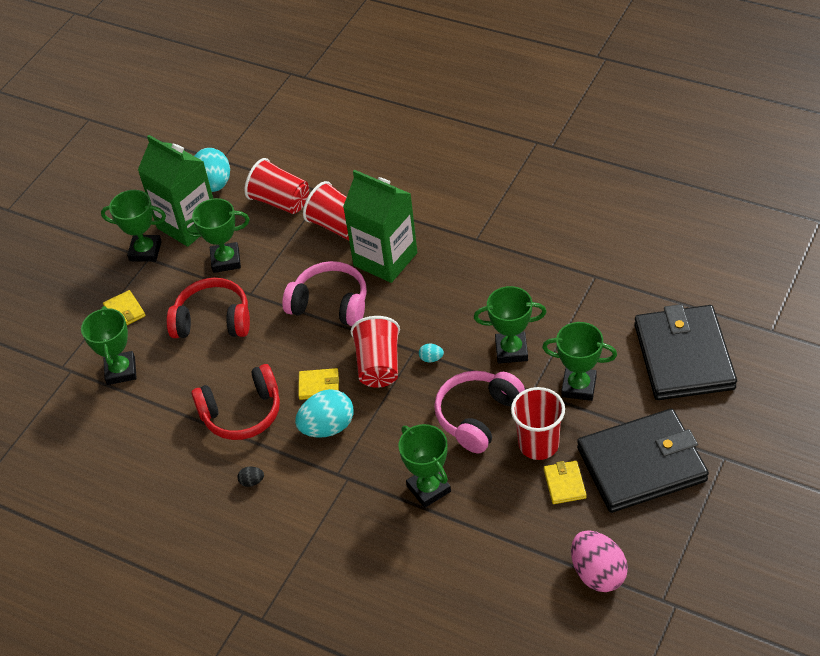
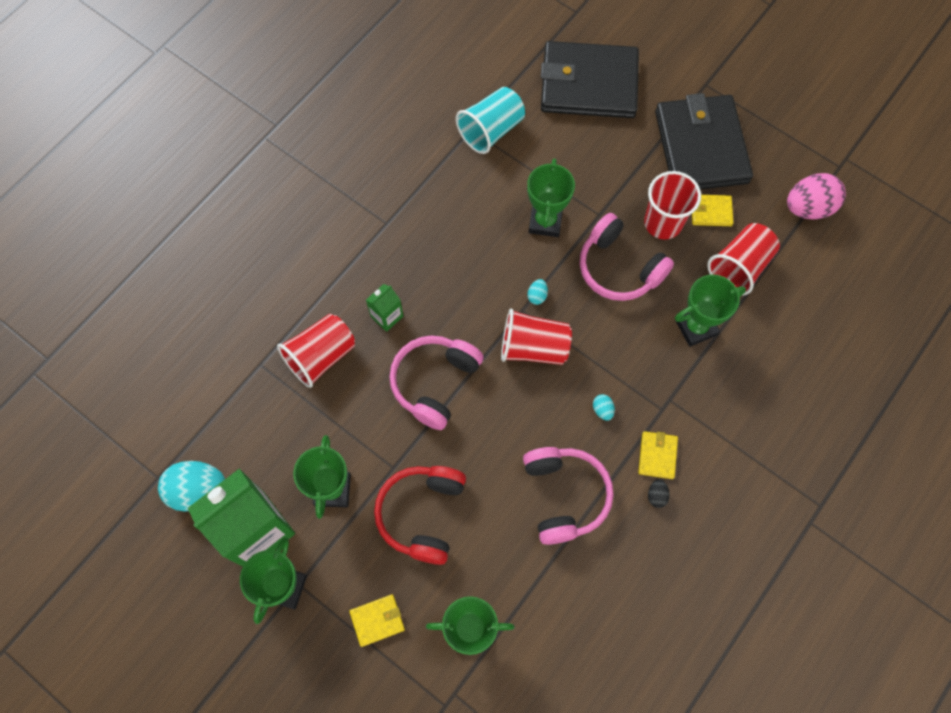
camera: 85 degrees left, 20 degrees up
red headphones [192,364,280,440] -> pink headphones [523,447,614,545]
red cup [244,158,309,214] -> red cup moved to [707,223,780,296]
turquoise egg [295,389,354,438] -> turquoise egg [593,394,615,421], size x0.43
yellow wallet [298,368,339,400] -> yellow wallet moved to [638,431,678,479]
green carton [343,170,417,283] -> green carton [366,284,403,332], size x0.45
green trophy [542,322,617,401] -> none
none -> turquoise cup [456,87,525,154]

